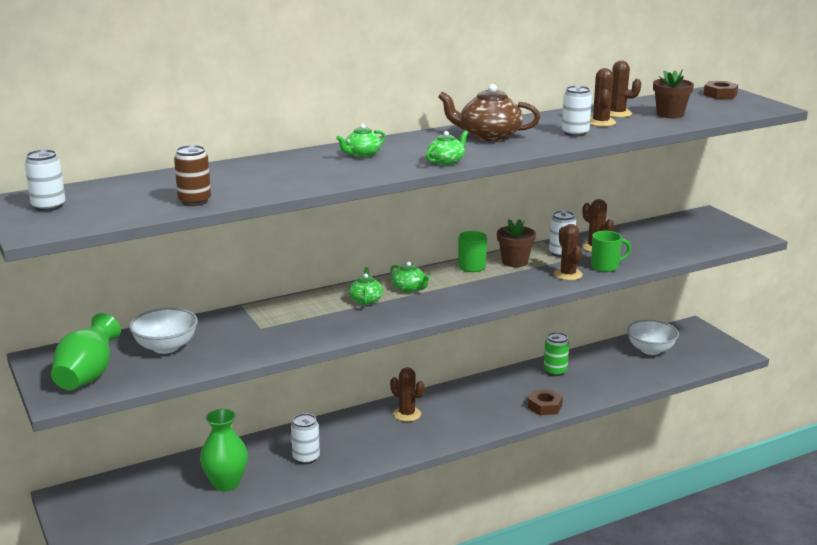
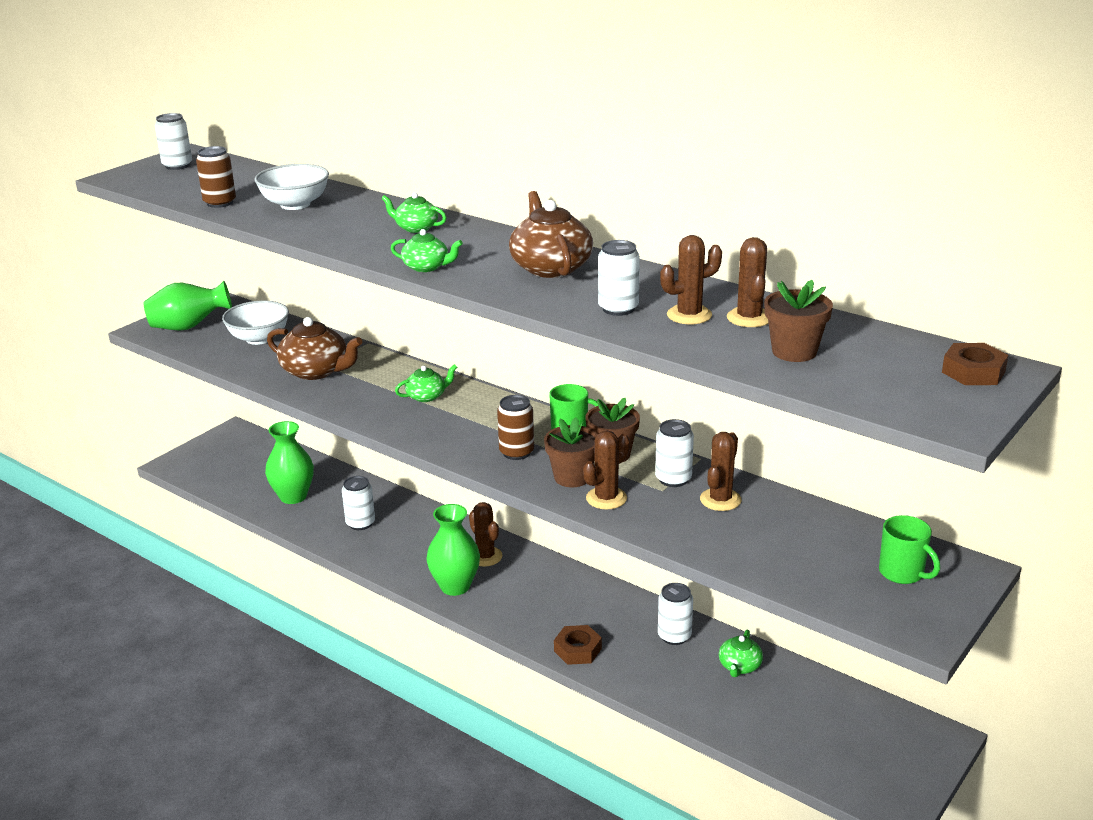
camera: 65 degrees right, 5 degrees up
green teapot [390,262,431,292] -> green teapot moved to [719,630,763,677]
brown cactus [390,367,424,422] -> brown cactus turned 45 degrees counterclockwise [469,502,503,566]
green can [544,332,569,376] -> white can [658,583,693,645]
green mug [591,231,631,272] -> green mug moved to [879,515,940,584]
white bowl [627,320,679,355] -> white bowl moved to [255,164,329,210]
none -> brown teapot [267,317,362,380]
none -> green vase [426,504,480,596]
none -> brown can [497,395,534,460]
none -> brown flower pot [544,417,598,487]

